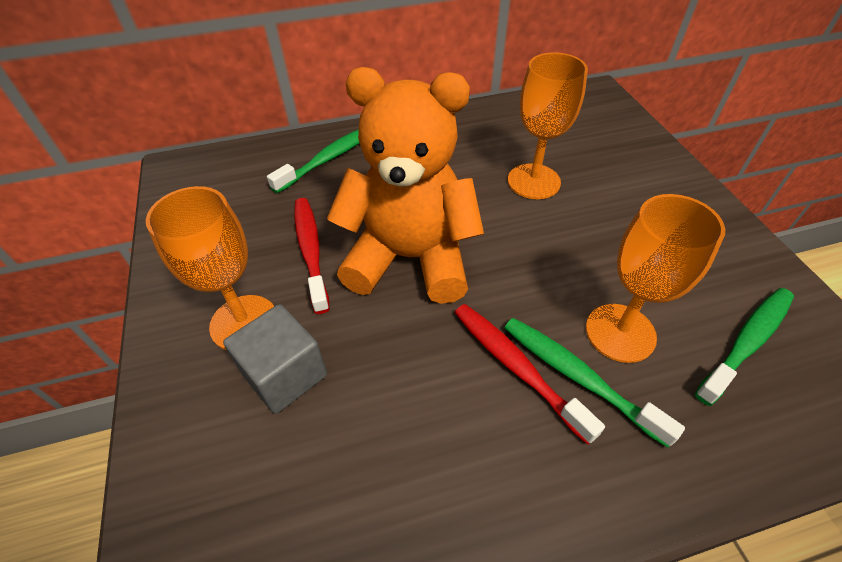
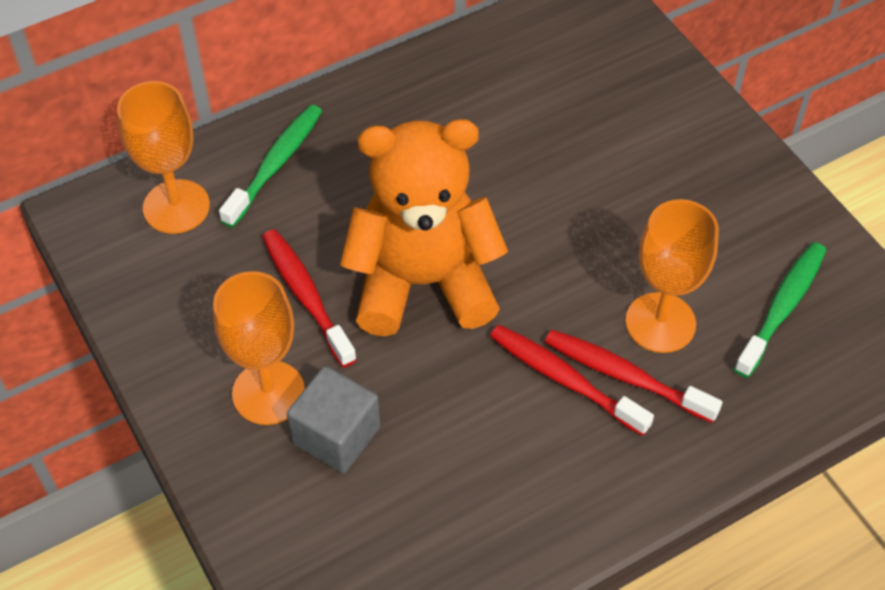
camera: 15 degrees left, 5 degrees up
green toothbrush [504,318,685,448] -> red toothbrush [545,330,723,423]
orange goblet [508,52,588,199] -> orange goblet moved to [117,81,210,234]

